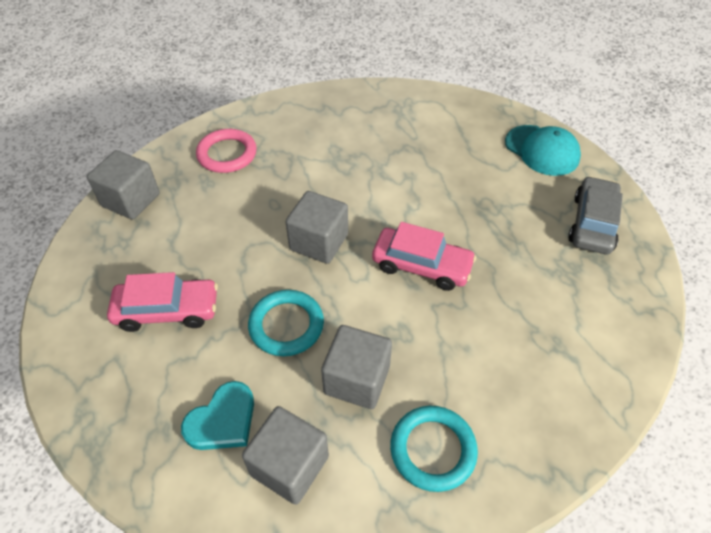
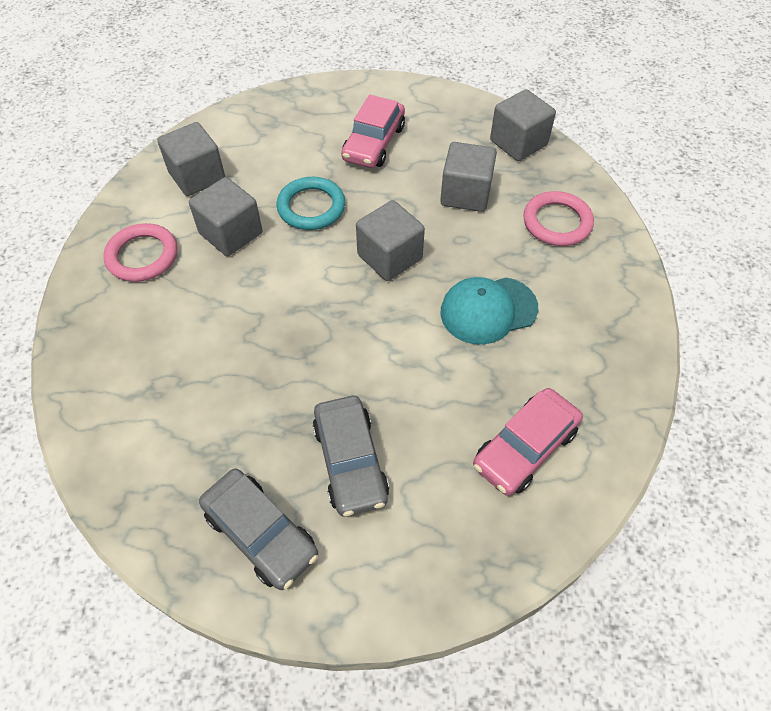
camera: 115 degrees right, 5 degrees up
turquoise heart [181,381,254,450] -> none
pink car [372,222,476,291] -> pink car moved to [473,388,583,496]
turquoise ring [390,406,478,492] -> pink ring [103,223,178,282]
turquoise cap [505,125,581,176] -> turquoise cap moved to [440,277,538,345]
none -> grey car [313,396,389,516]
none -> grey cube [440,142,497,212]

